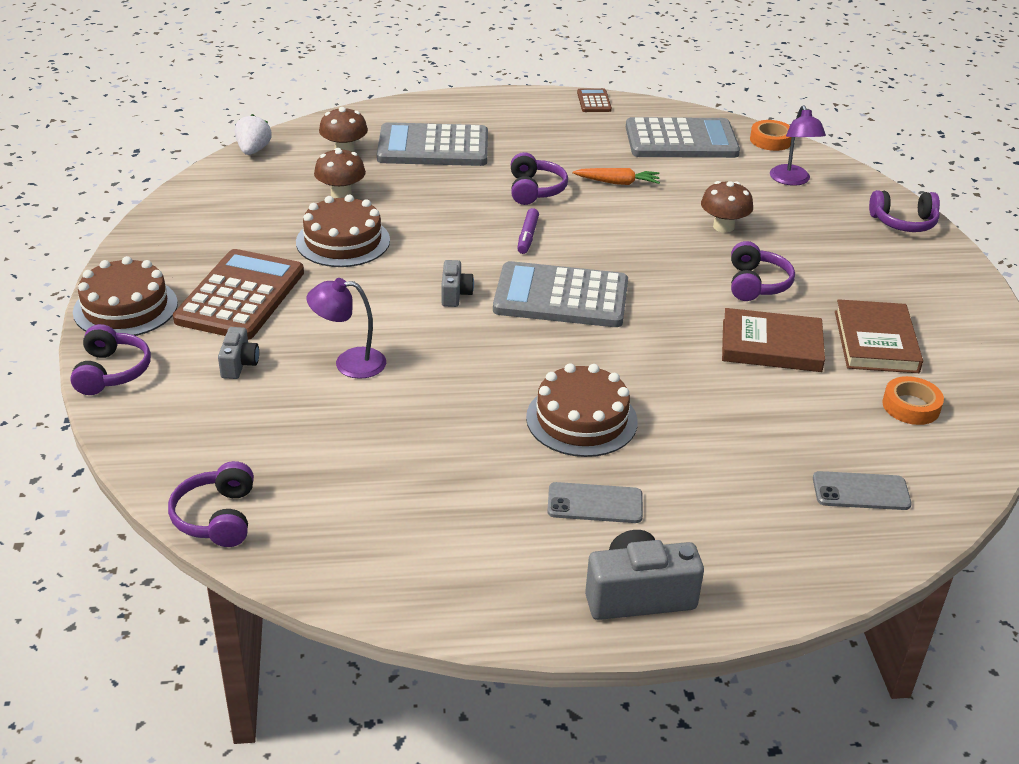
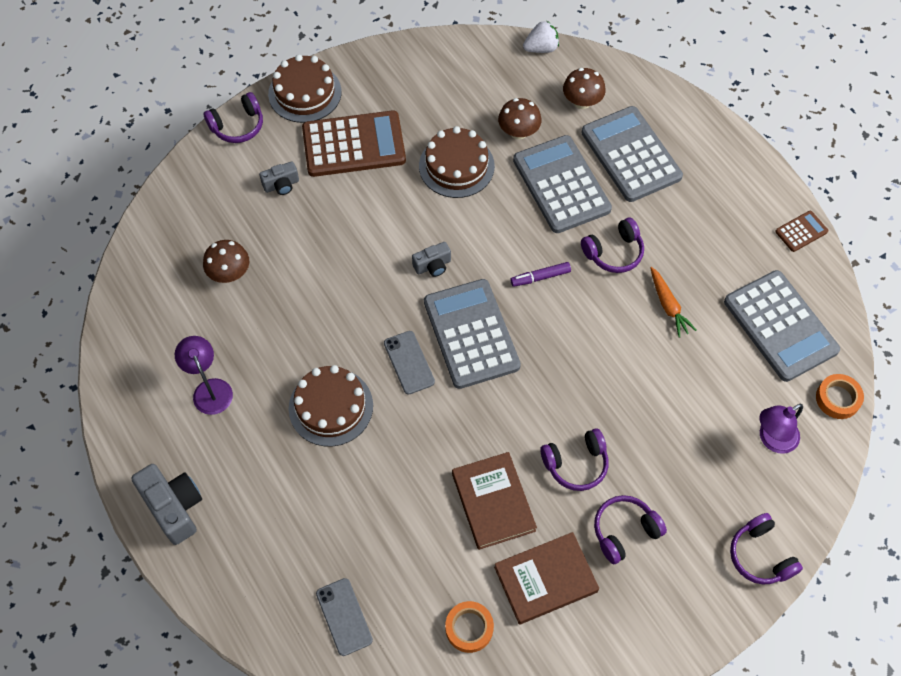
camera: 65 degrees right, 25 degrees up
purple headphones [168,461,254,547] -> purple headphones moved to [594,495,667,564]
purple lamp [306,278,386,379] -> purple lamp moved to [175,336,233,415]
grey phone [547,482,643,523] -> grey phone moved to [384,331,435,395]
brown mushroom [701,181,753,233] -> brown mushroom moved to [203,240,249,283]
none -> grey calculator [513,135,612,233]

